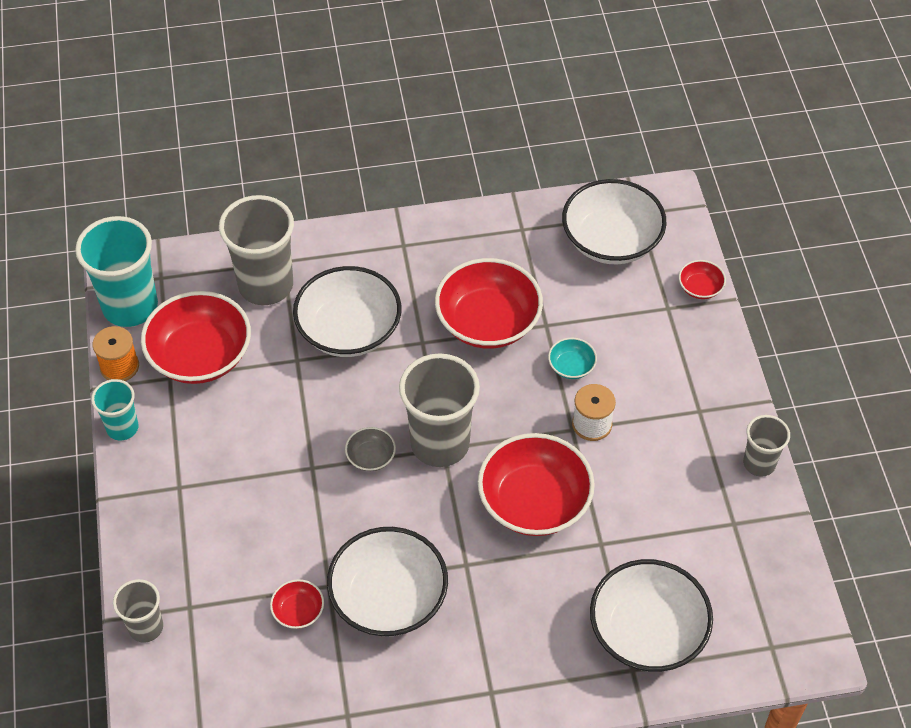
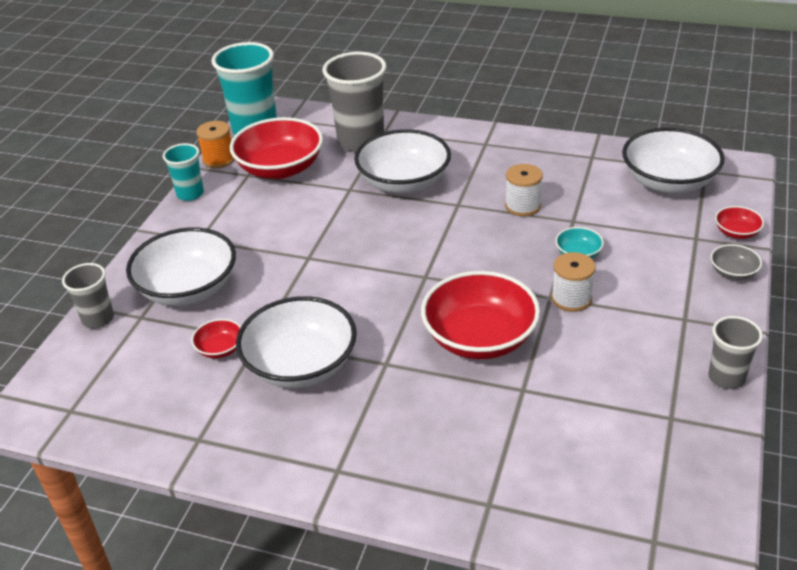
camera: 30 degrees right, 15 degrees down
grey bowl [345,427,396,471] -> grey bowl moved to [710,244,762,280]
grey cup [399,353,480,467] -> none
red bowl [435,258,543,349] -> white spool [505,164,543,216]
white bowl [590,559,713,672] -> white bowl moved to [126,227,236,306]

